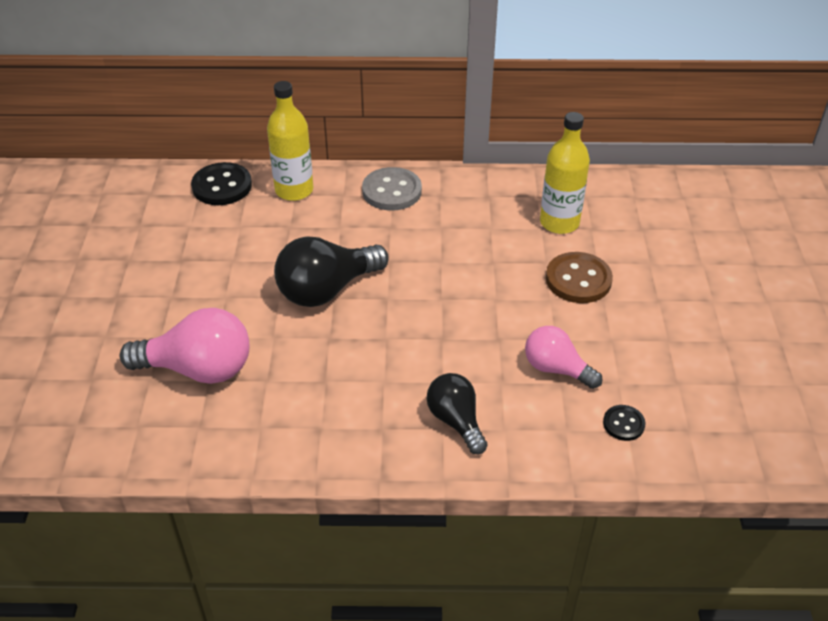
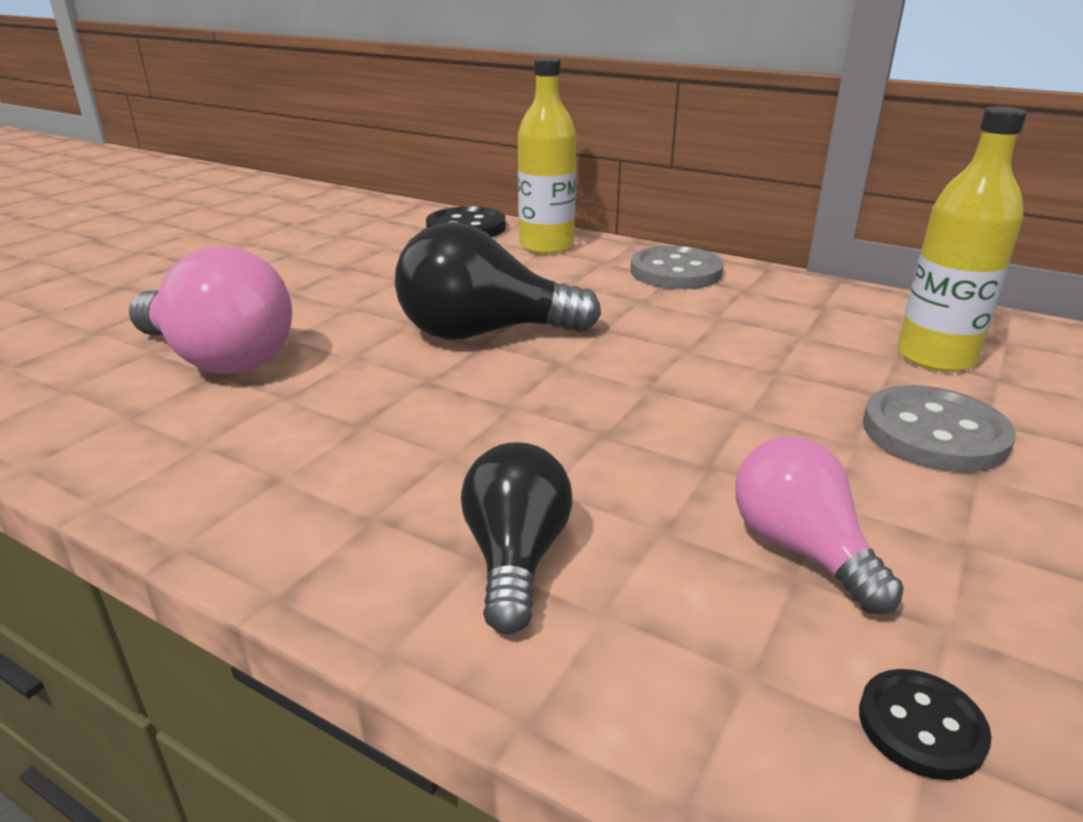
camera: 30 degrees right, 15 degrees down
brown button [546,252,613,303] -> grey button [863,385,1016,472]

